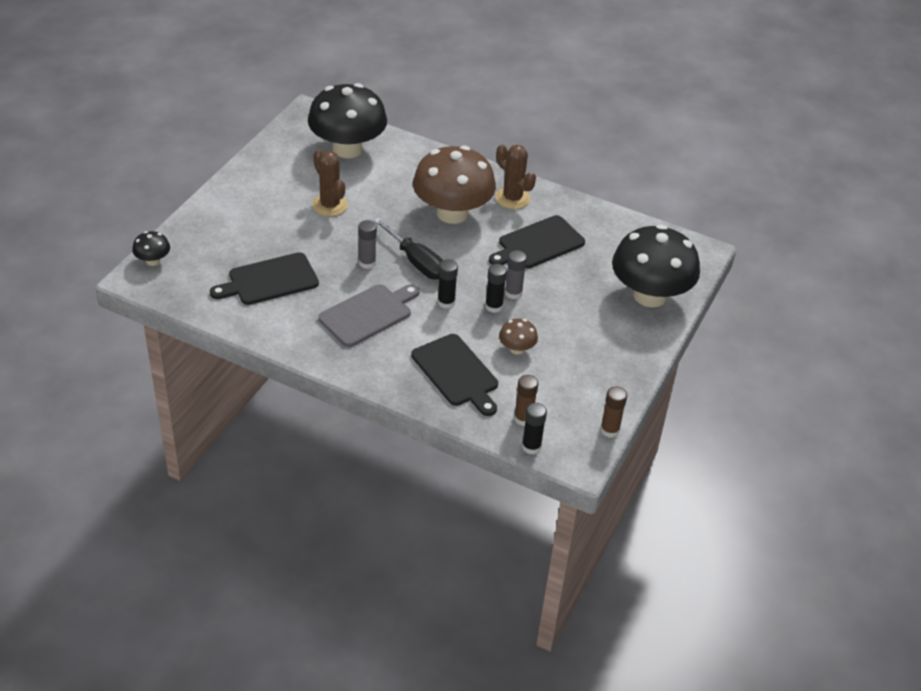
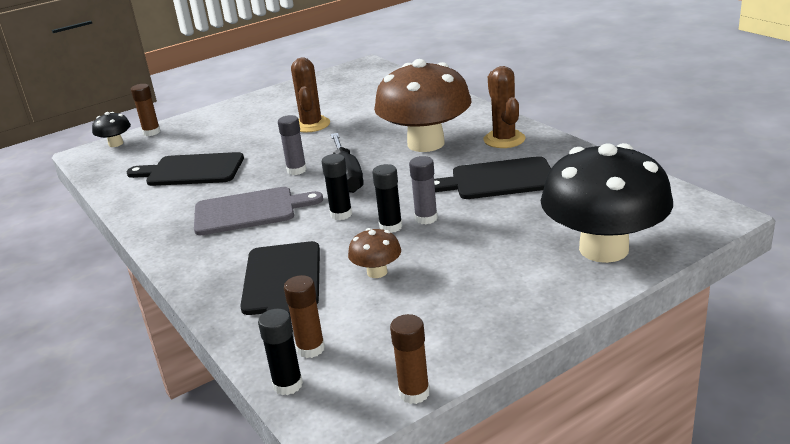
camera: 35 degrees right, 15 degrees down
black mushroom [308,83,387,158] -> none
none -> brown glue stick [131,84,161,136]

